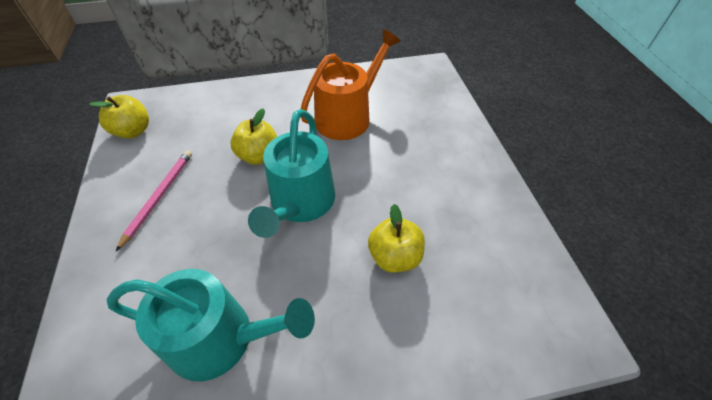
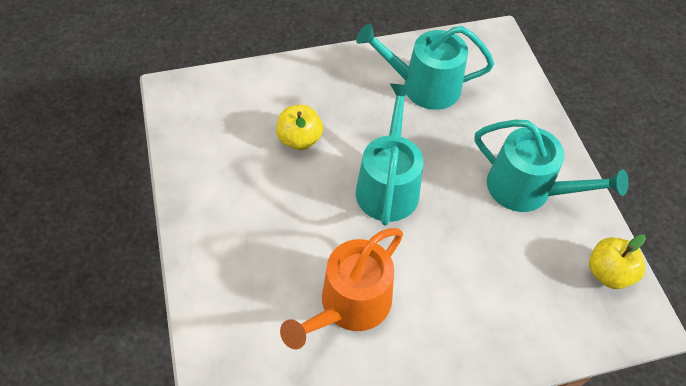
camera: 175 degrees right, 5 degrees up
pink pencil [116,150,192,251] -> turquoise watering can [475,120,629,212]
yellow apple [231,108,277,165] -> none

